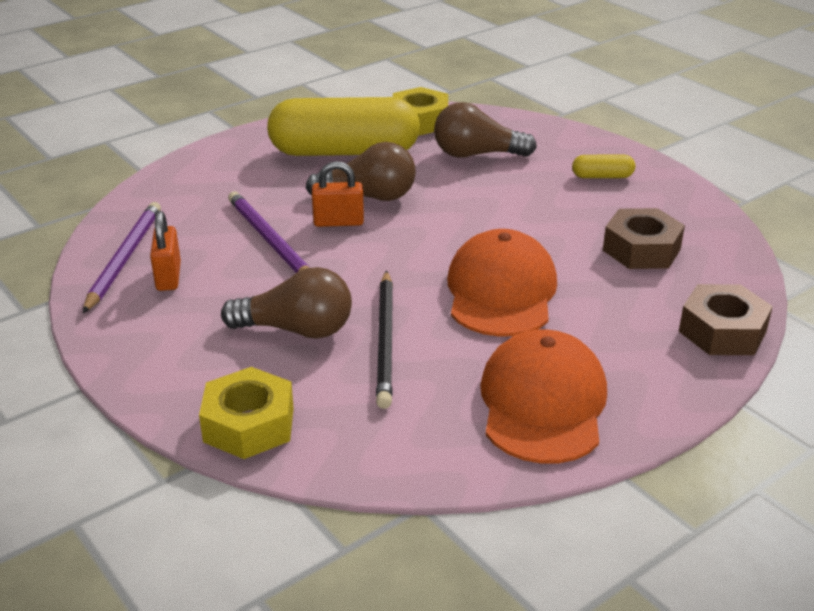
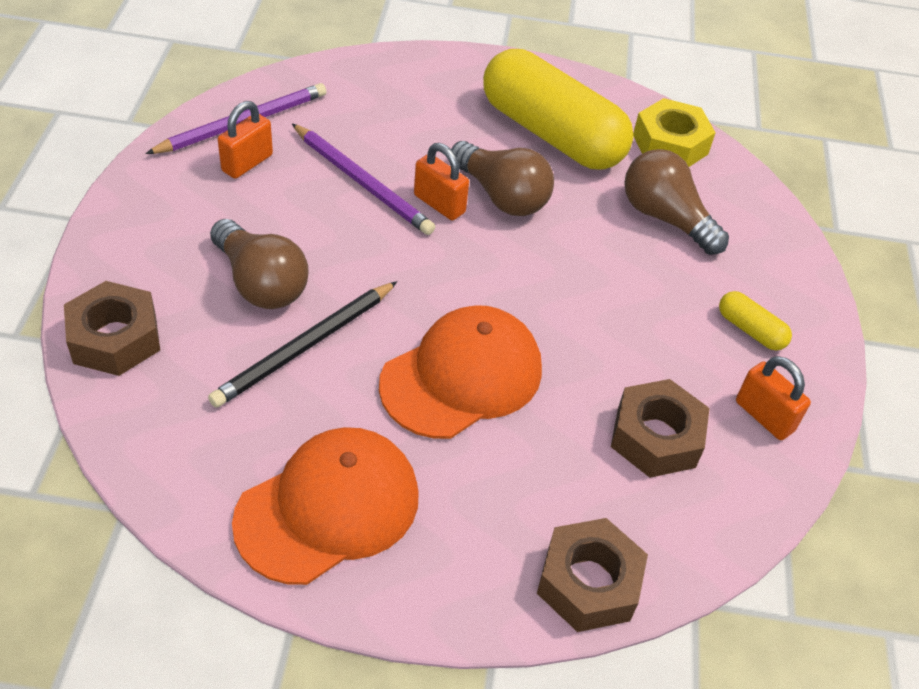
camera: 40 degrees right, 15 degrees up
yellow nut [199,367,294,459] -> brown nut [64,281,160,376]
purple pencil [228,191,309,273] -> purple pencil turned 120 degrees clockwise [292,124,435,235]
none -> orange padlock [736,356,811,440]

